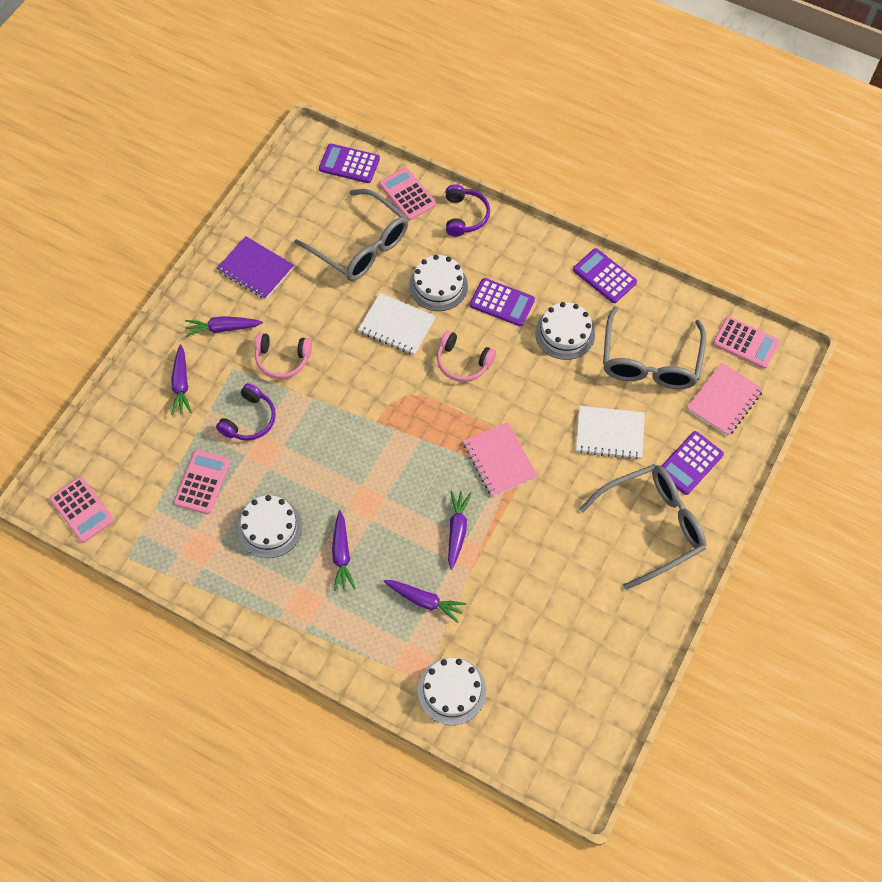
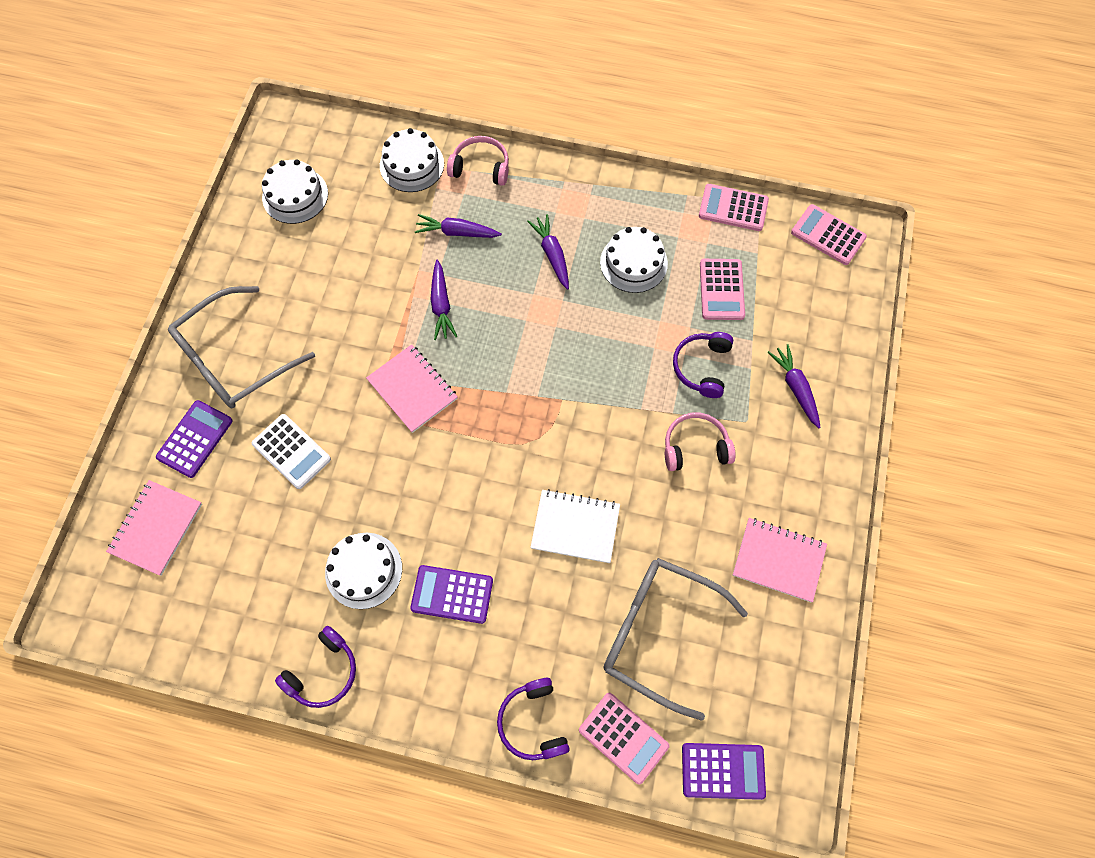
camera: 165 degrees right, 5 degrees up
purple carrot [185,316,263,337] -> none
purple notebook [217,236,294,300] -> pink notebook [733,518,827,602]
white cake [409,255,468,311] -> white cake moved to [262,159,328,224]
pink headphones [437,330,496,382] -> pink headphones moved to [447,136,509,186]
purple calculator [573,248,637,303] -> purple headphones [275,626,356,708]
white notebook [576,406,645,460] -> white calculator [252,414,331,489]
grey glasses [603,306,706,389] -> none
pink calculator [713,316,780,369] -> pink calculator moved to [699,184,769,231]

